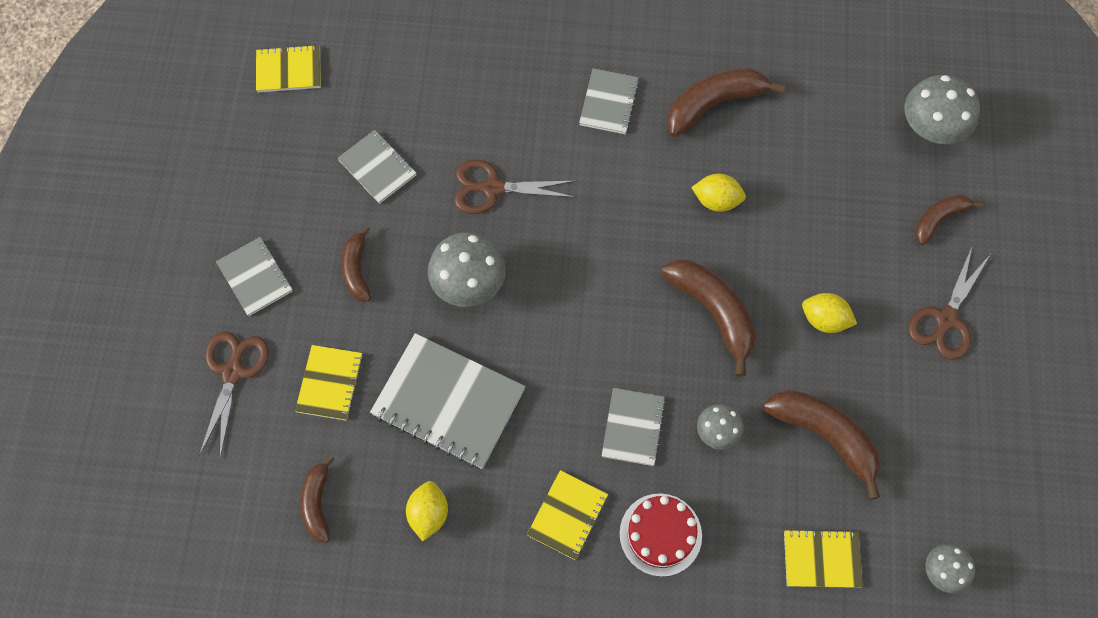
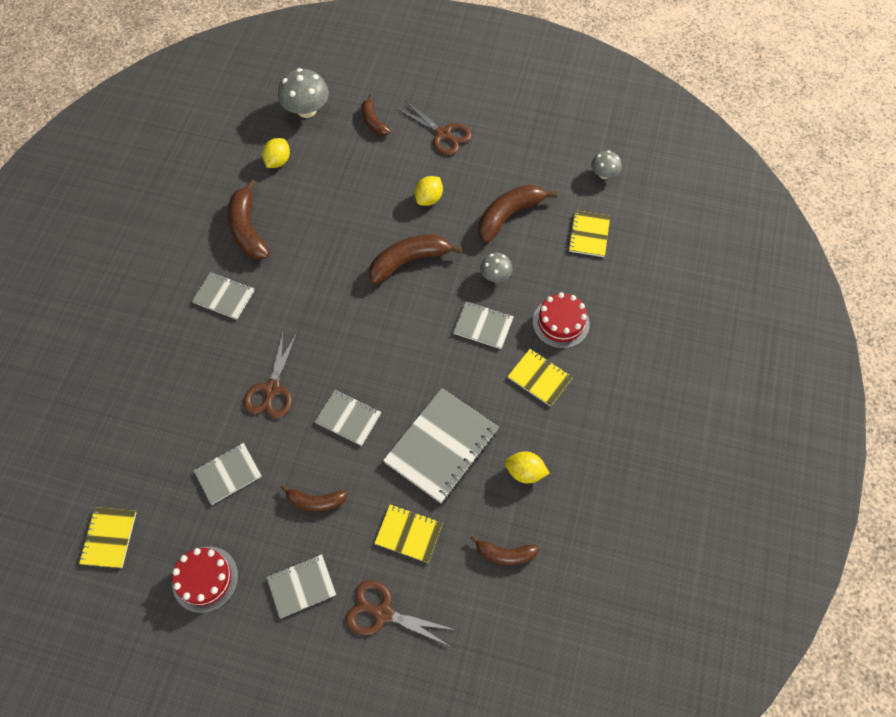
camera: 80 degrees left, 5 degrees down
grey mushroom [428,232,506,307] -> grey notebook [315,390,381,446]
yellow lemon [691,174,746,212] -> yellow lemon moved to [262,138,290,168]
none -> red cake [172,546,238,613]

